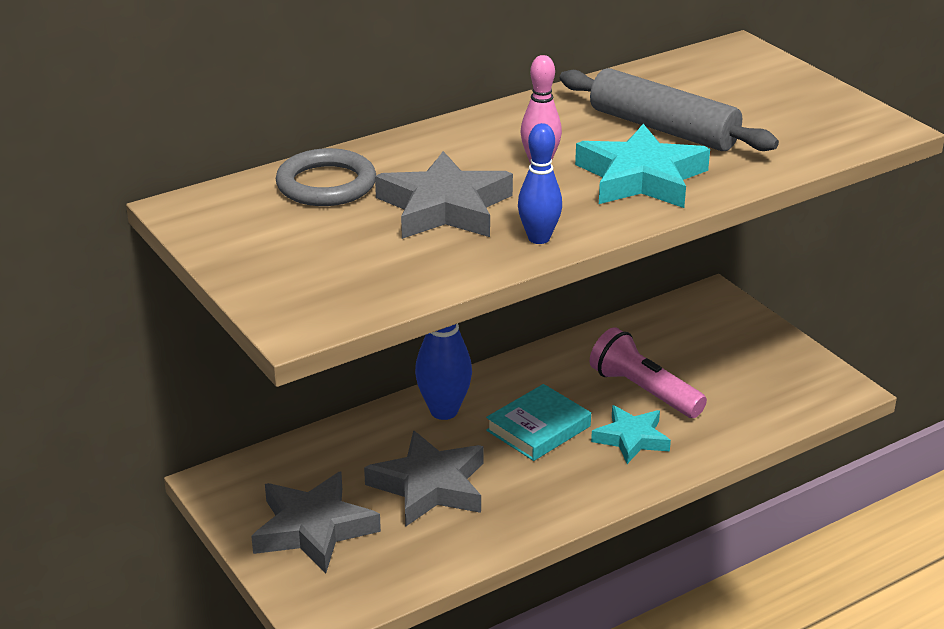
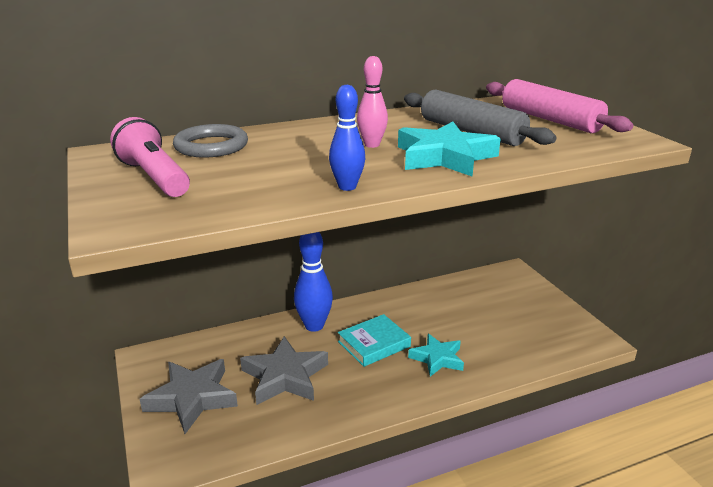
camera: 10 degrees right, 5 degrees down
grey star [375,151,513,239] -> none
pink flashlight [590,327,707,418] -> pink flashlight moved to [110,117,190,197]
none -> pink rolling pin [486,79,633,133]

